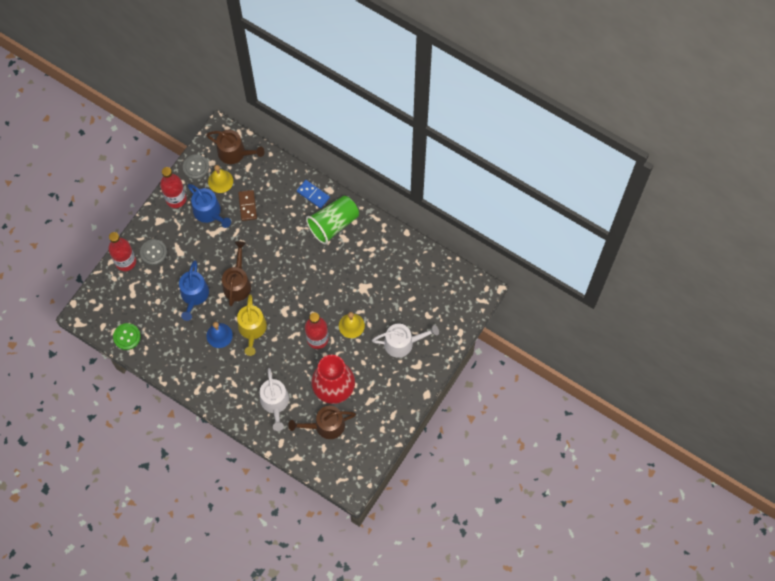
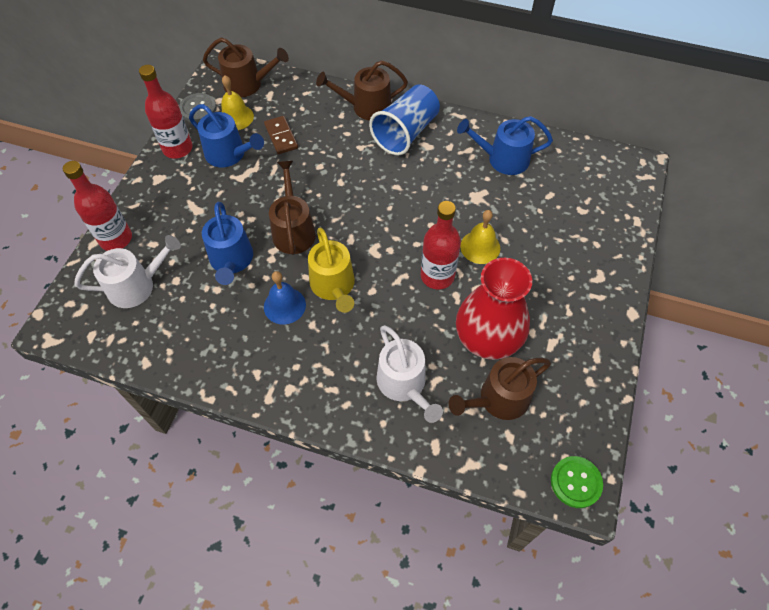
camera: 15 degrees left, 10 degrees down
green button [113,323,141,350] -> green button moved to [551,456,603,508]
grey button [140,239,167,265] -> none
blue domino [297,180,330,209] -> brown watering can [316,60,408,120]
green cup [306,196,359,245] -> blue cup [369,84,440,155]
white watering can [372,324,439,358] -> white watering can moved to [74,235,181,308]
none -> blue watering can [457,116,553,175]

